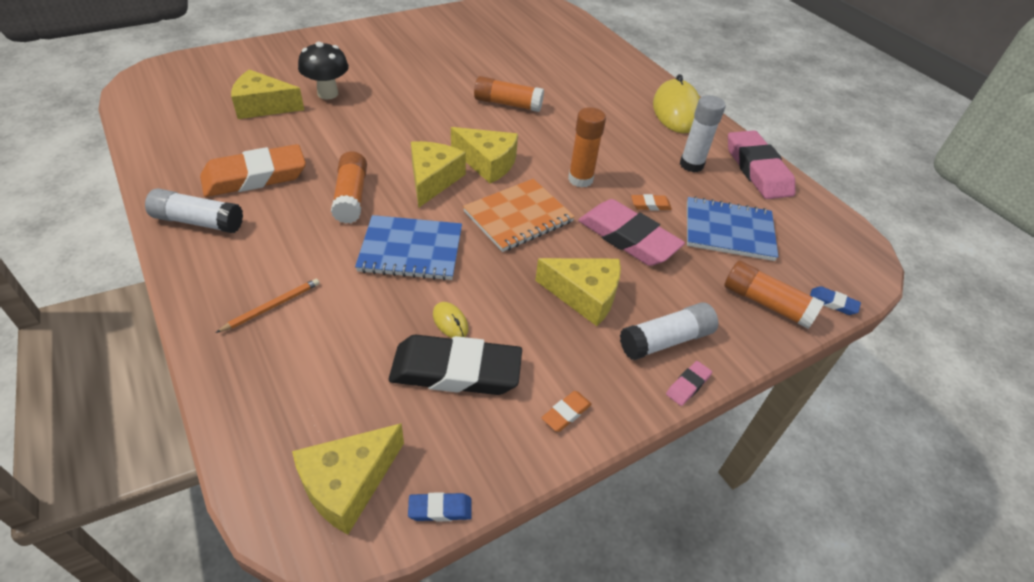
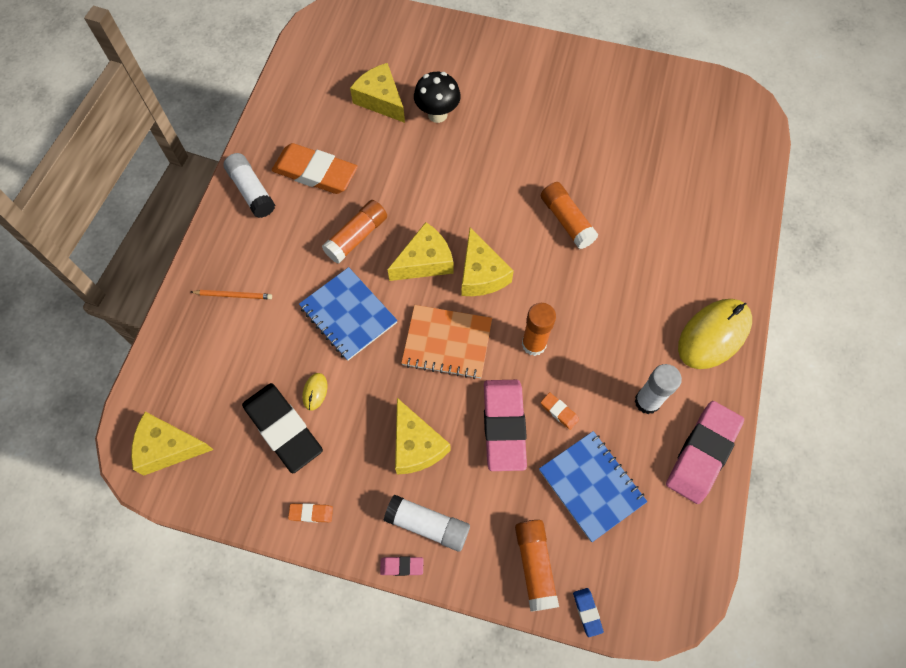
camera: 50 degrees right, 20 degrees up
blue eraser [408,492,472,522] -> none

